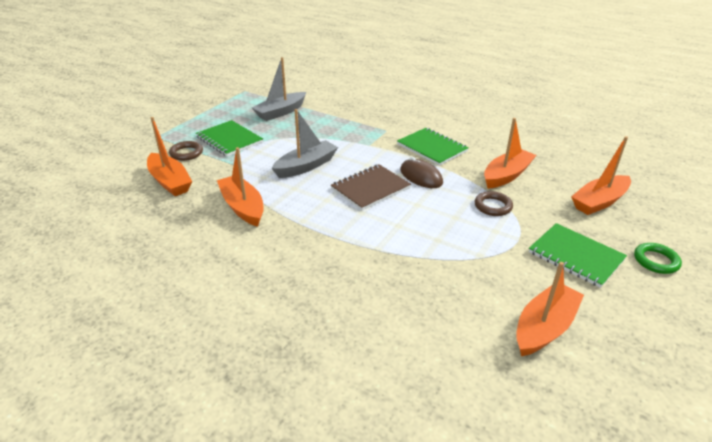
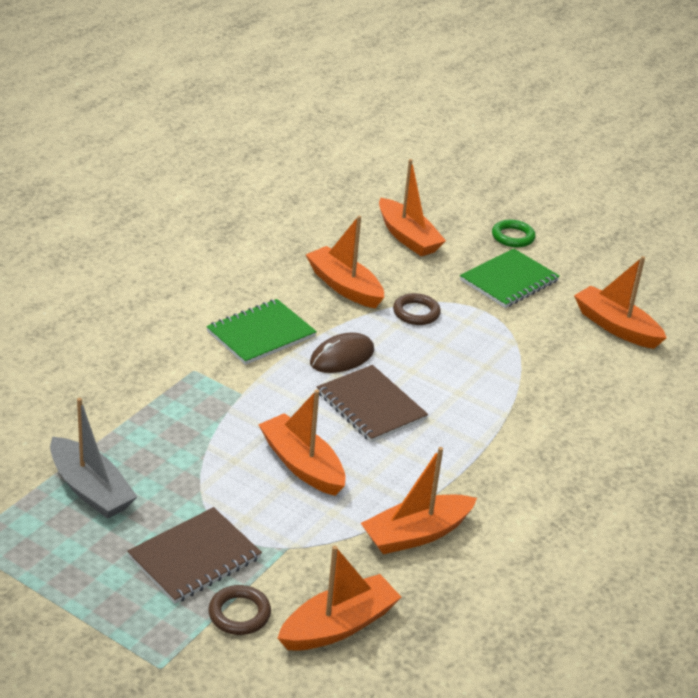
camera: 90 degrees left, 0 degrees up
green notebook [196,120,263,156] -> brown notebook [127,507,262,604]
grey boat [271,109,338,178] -> orange boat [258,390,346,496]

